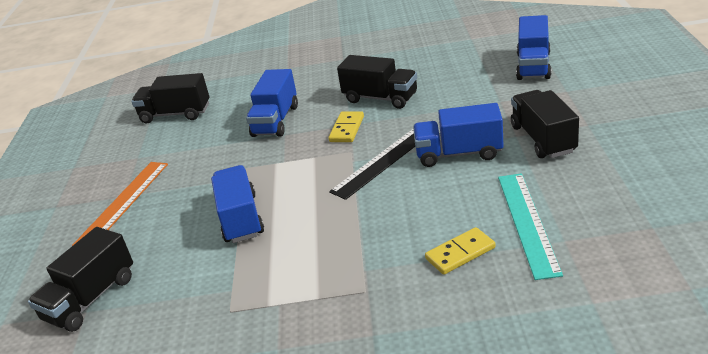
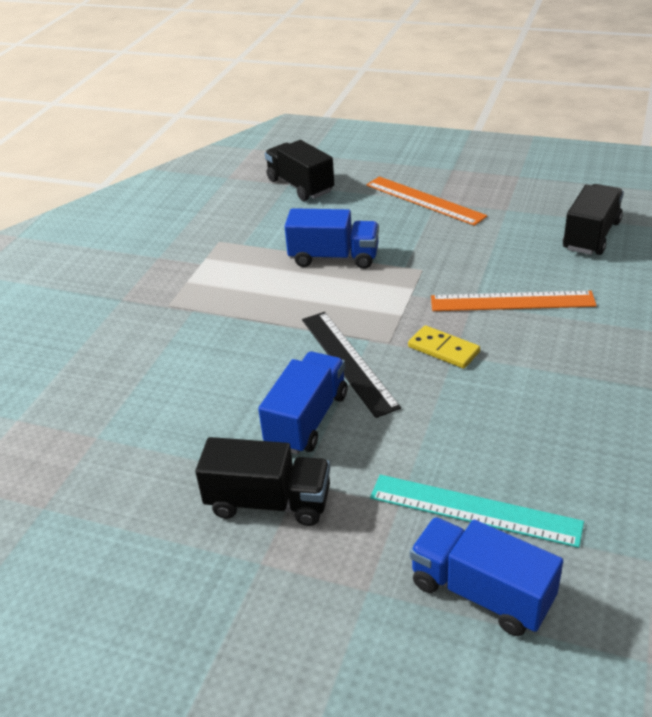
camera: 110 degrees right, 5 degrees up
blue truck [246,69,298,137] -> orange ruler [431,291,597,311]
black truck [337,55,417,109] -> none
yellow domino [425,227,495,275] -> none
turquoise ruler [498,173,563,280] -> turquoise ruler moved to [370,475,584,548]

